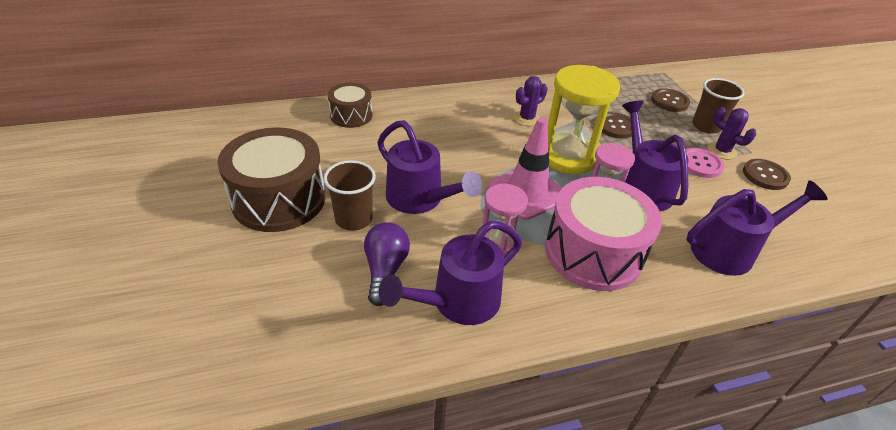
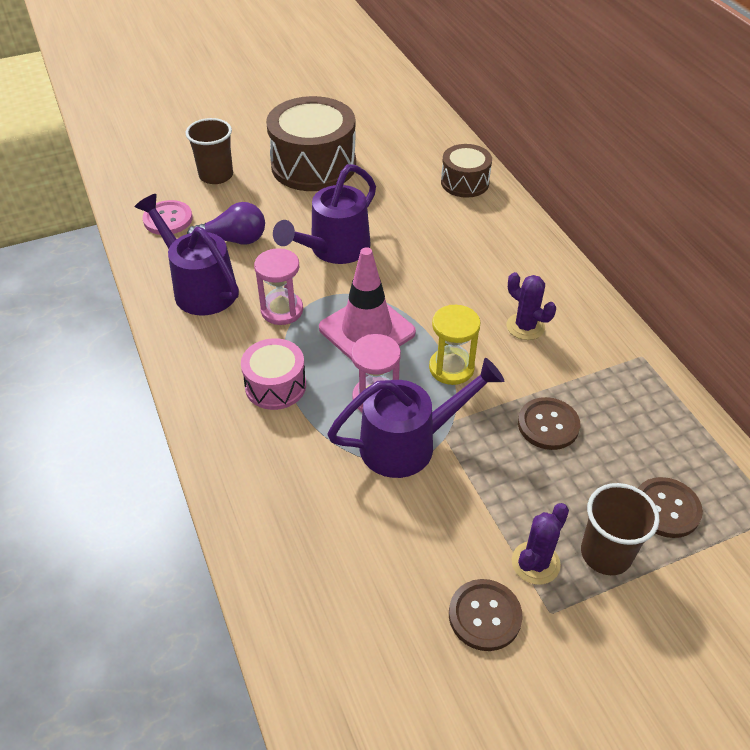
camera: 85 degrees right, 5 degrees up
brown cup [324,160,376,231] -> brown cup moved to [186,118,233,184]
pink drum [545,177,662,291] -> pink drum [241,338,306,410], size x0.55
yellow hourglass [548,65,620,174] -> yellow hourglass [429,305,481,385], size x0.58
pink button [686,148,724,178] -> pink button moved to [143,200,193,235]
purple watering can [687,180,827,276] -> none

